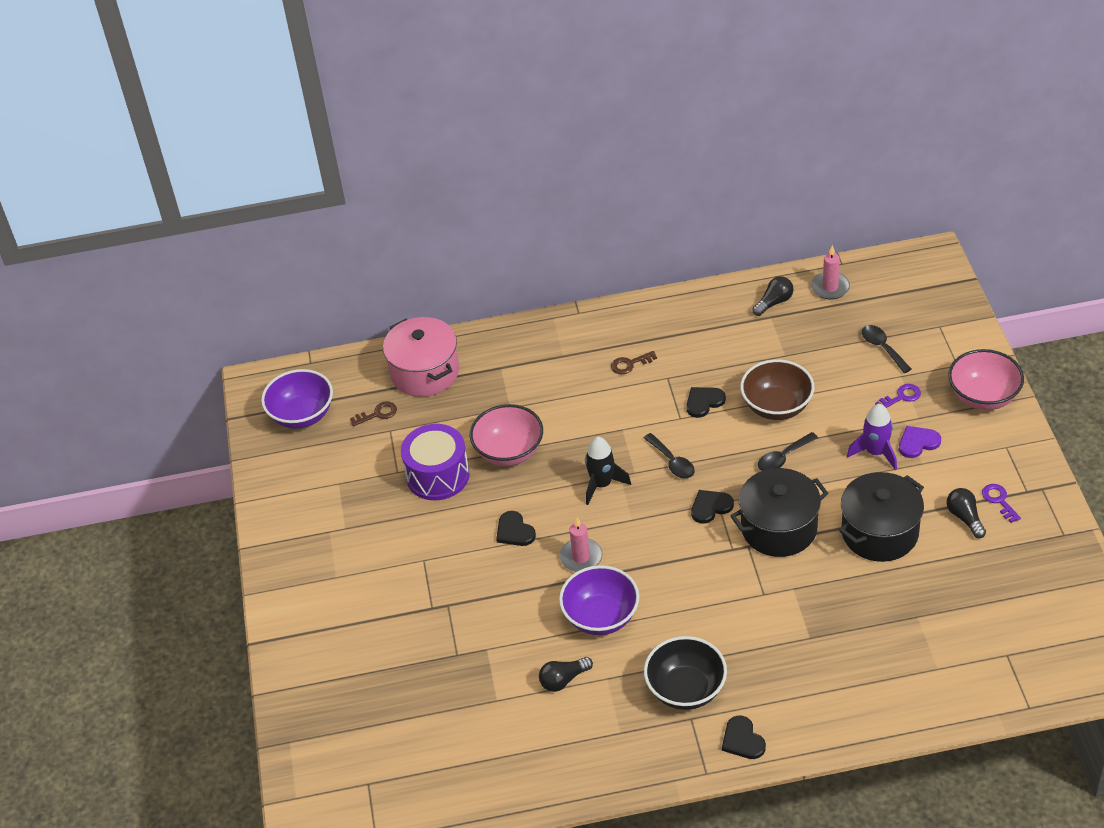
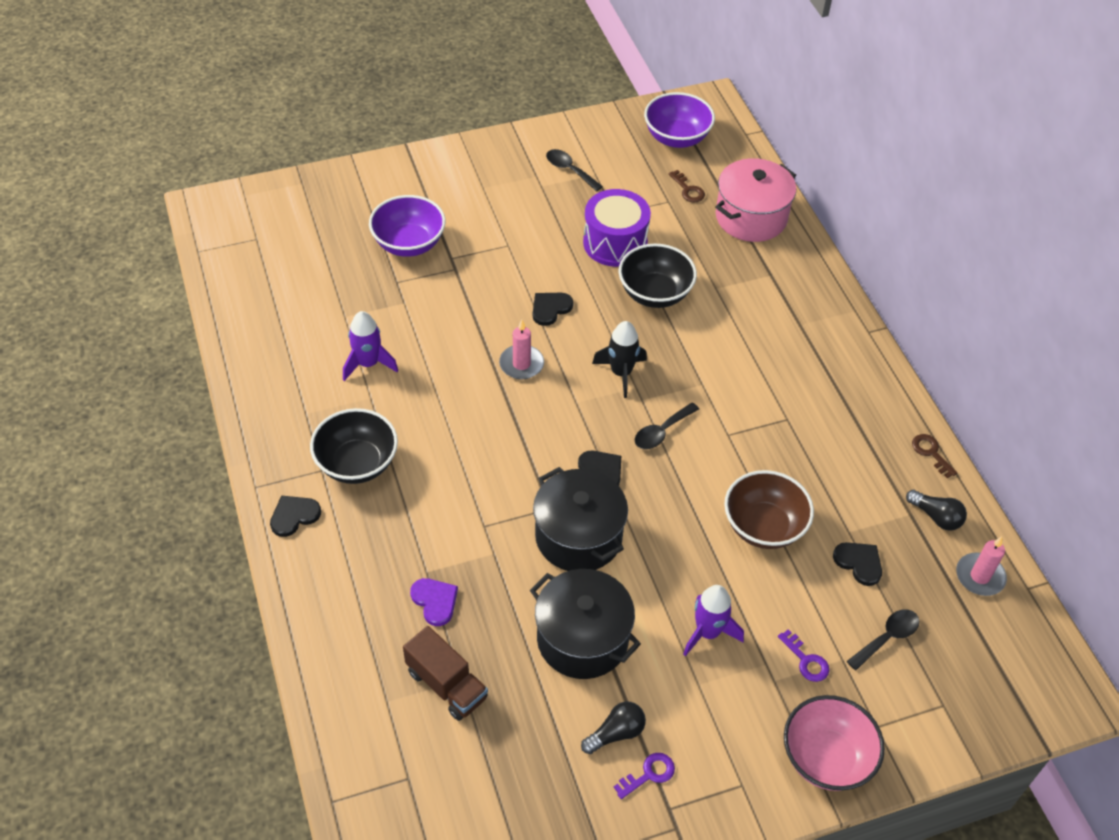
camera: 75 degrees right, 5 degrees up
pink bowl [470,404,543,466] -> black bowl [619,244,697,308]
black light bulb [539,657,593,692] -> purple rocket [343,311,398,381]
purple bowl [559,565,639,635] -> purple bowl moved to [369,195,446,257]
brown key [611,351,657,374] -> brown key moved to [912,434,957,478]
black heart [686,387,726,418] -> black heart moved to [833,542,882,586]
black spoon [758,432,818,471] -> black spoon moved to [546,149,603,192]
purple heart [899,426,941,458] -> purple heart moved to [410,578,458,626]
none -> brown truck [403,626,488,721]

